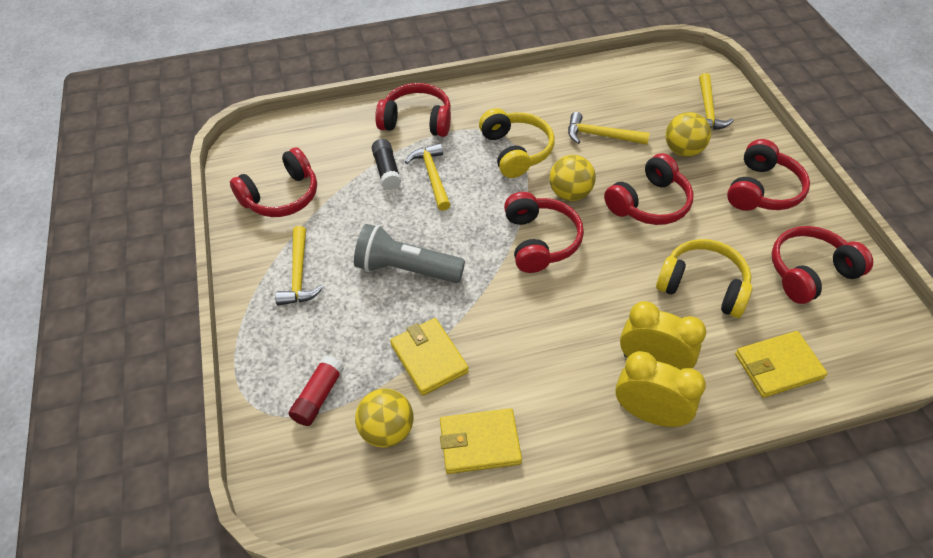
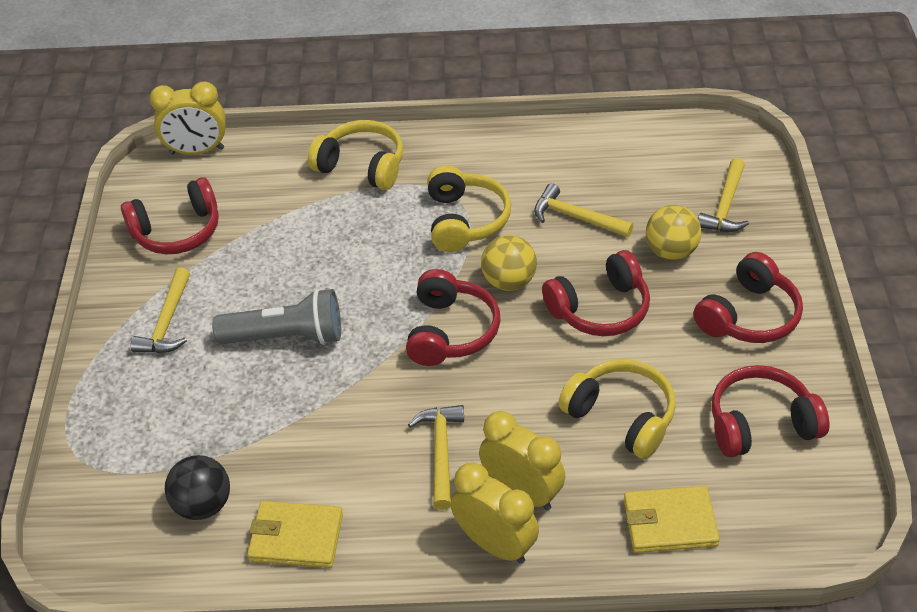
camera: 15 degrees right, 5 degrees down
red glue stick [288,356,344,426] -> none
grey flashlight [354,224,465,283] -> grey flashlight turned 150 degrees clockwise [212,289,341,345]
yellow ball [355,389,414,448] -> black ball [165,455,230,520]
black glue stick [372,139,401,190] -> none
red headphones [375,83,451,137] -> yellow headphones [308,120,403,190]
yellow wallet [390,318,469,396] -> none
yellow hammer [405,143,451,211] -> yellow hammer moved to [408,405,464,510]
none -> yellow clock [150,81,226,155]

